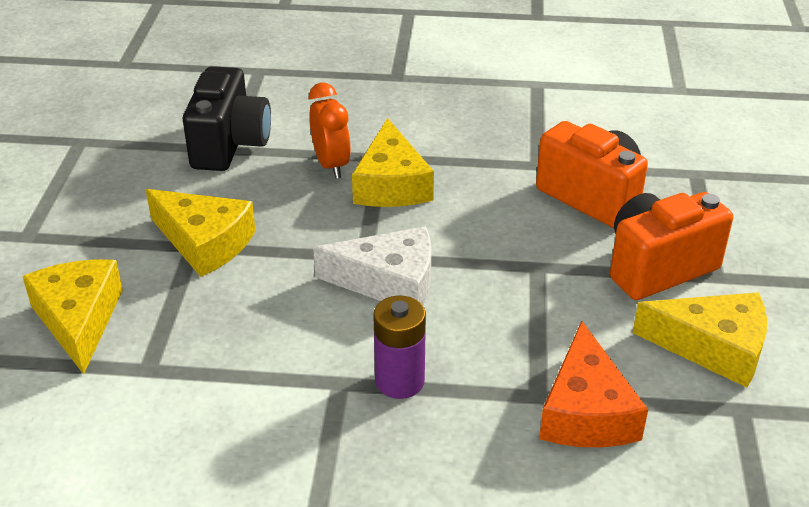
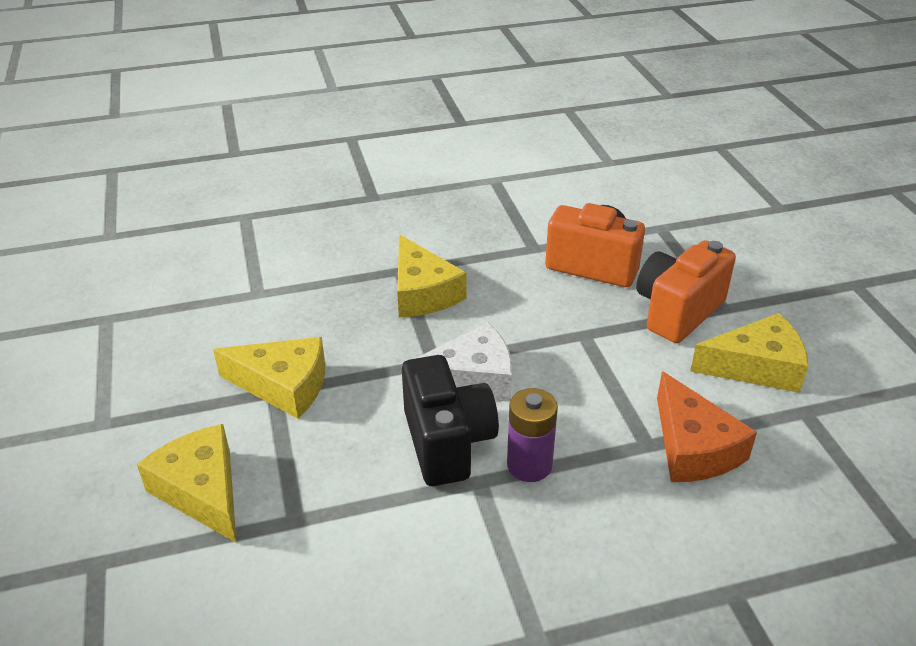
camera: 20 degrees left, 0 degrees up
black camera [183,66,271,171] -> black camera moved to [402,355,499,486]
orange clock [309,83,351,178] -> none

